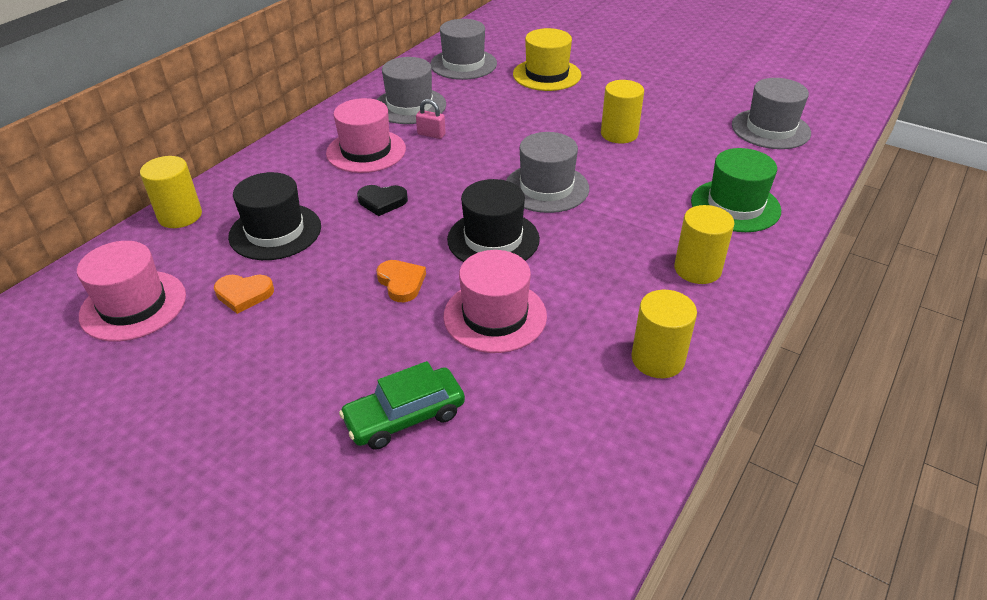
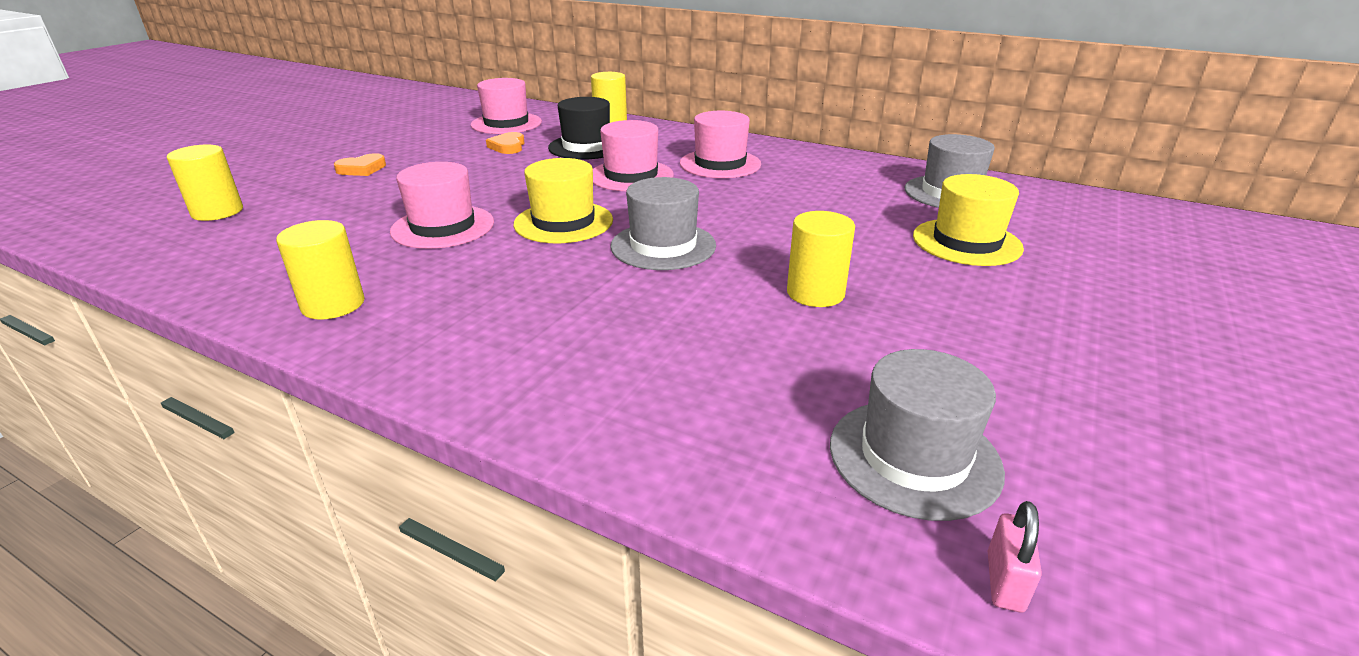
camera: 85 degrees right, 10 degrees down
green car [339,361,465,449] -> none
black heart [357,185,408,216] -> pink hat [593,120,674,191]
orange heart [376,260,426,302] -> orange heart moved to [334,153,386,176]
grey hat [377,57,446,124] -> none
pink padlock [416,99,446,139] -> pink padlock moved to [988,501,1042,612]
black hat [447,179,540,262] -> yellow hat [514,158,613,243]
yellow cylinder [674,205,734,284] -> yellow cylinder moved to [167,144,243,221]
green hat [691,148,781,232] -> none

